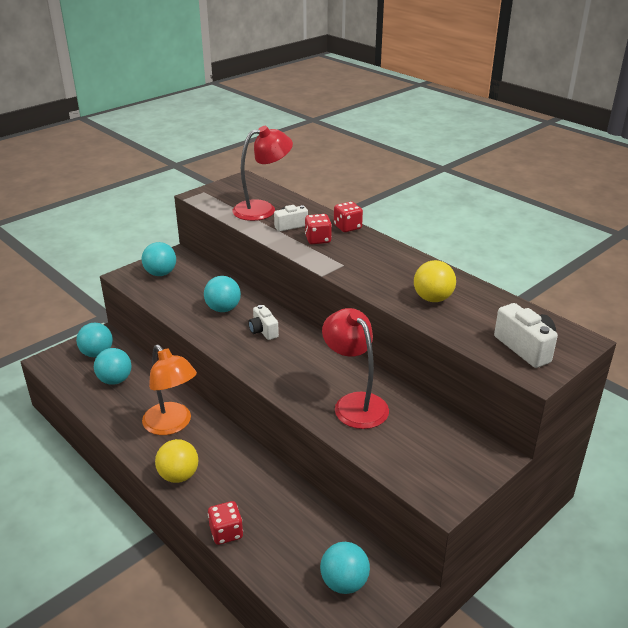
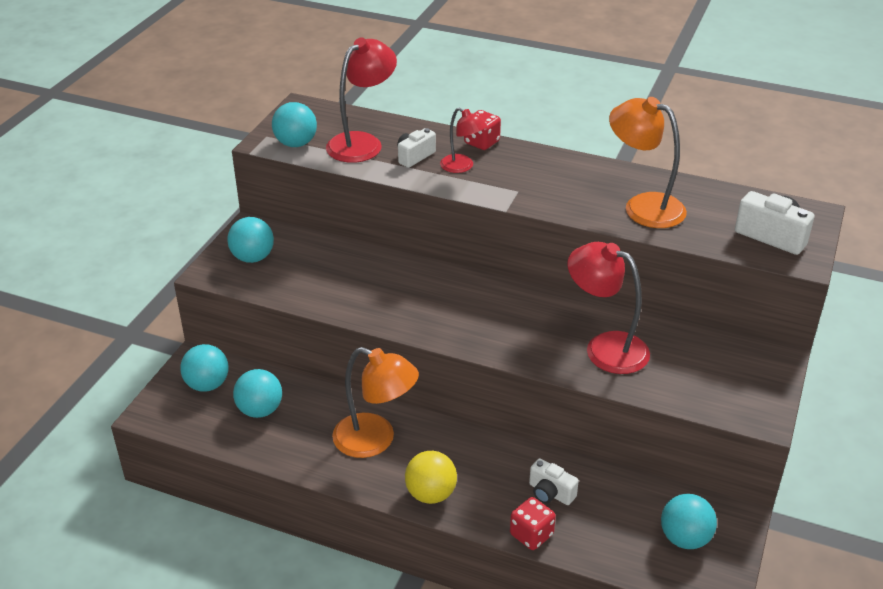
camera: 25 degrees left, 5 degrees up
turquoise ball [204,276,241,312] -> turquoise ball moved to [272,102,317,147]
white camera [248,305,279,340] -> white camera moved to [529,458,579,505]
red dice [305,214,332,244] -> red lamp [440,107,487,173]
yellow ball [414,260,456,302] -> orange lamp [609,97,687,228]

